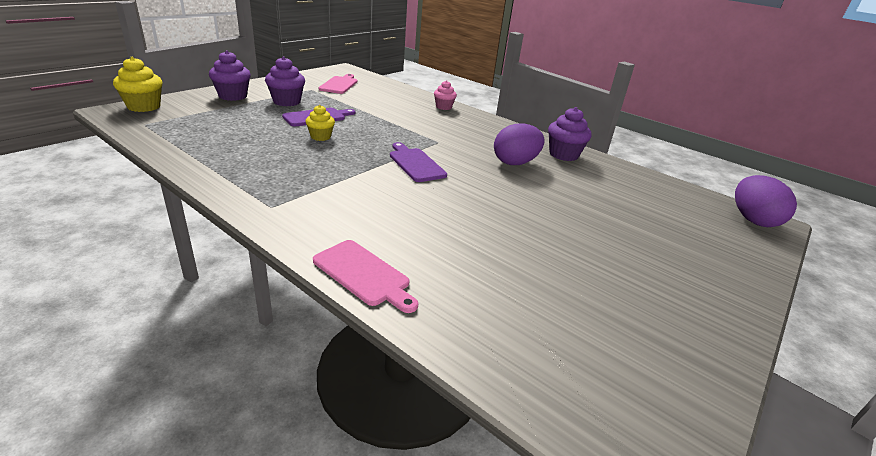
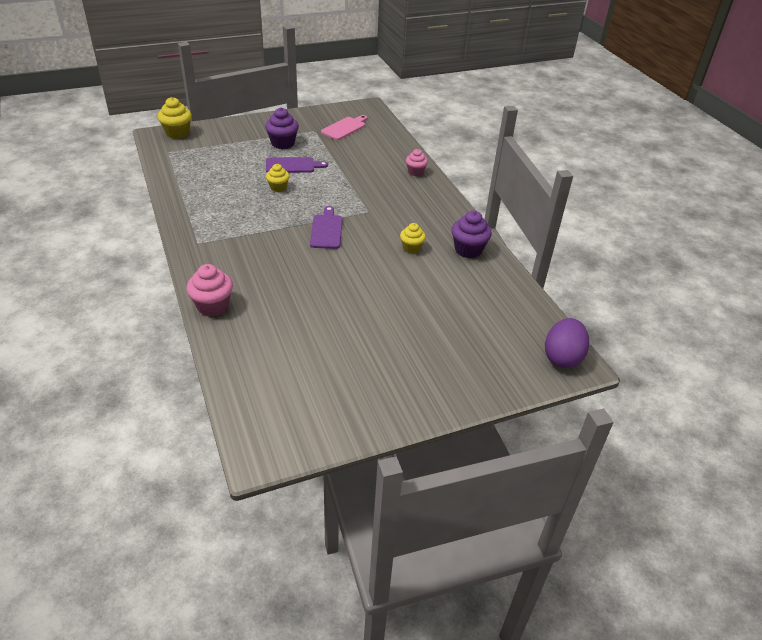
camera: 30 degrees right, 10 degrees up
purple cupcake [209,50,251,101] -> none
pink cutting board [313,240,418,313] -> pink cupcake [187,264,233,316]
purple egg [494,124,544,165] -> yellow cupcake [400,223,426,253]

